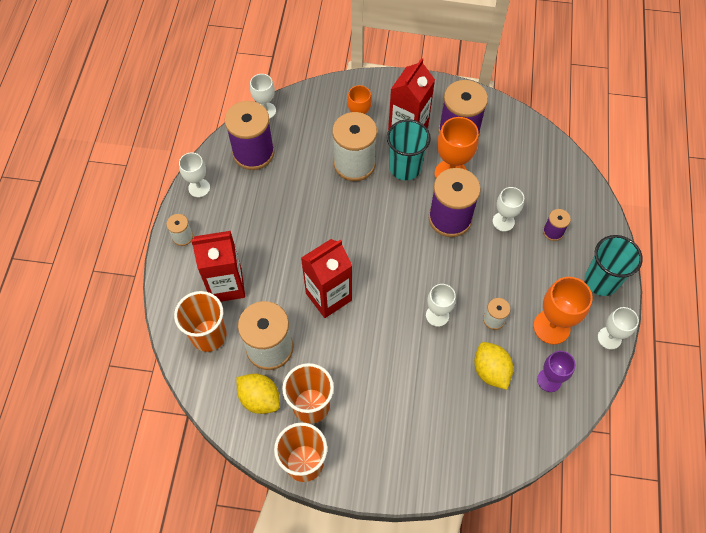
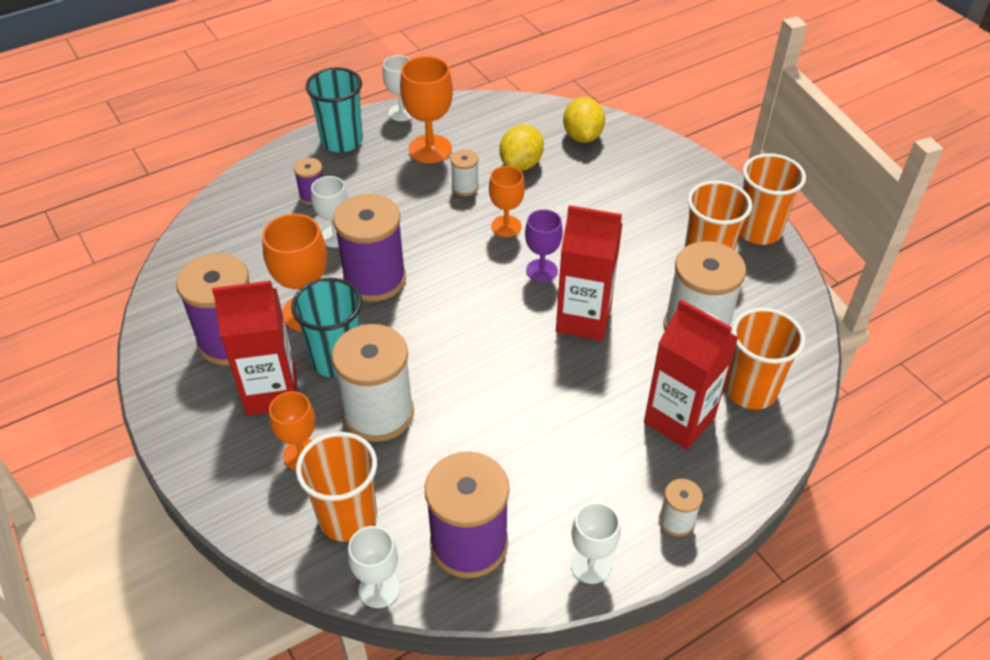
camera: 130 degrees left, 15 degrees down
yellow lemon [236,373,280,414] -> yellow lemon moved to [563,97,605,143]
white goblet [426,284,456,327] -> orange goblet [489,166,525,237]
purple goblet [537,351,575,392] -> purple goblet moved to [525,209,563,282]
none -> orange cup [296,432,377,542]

